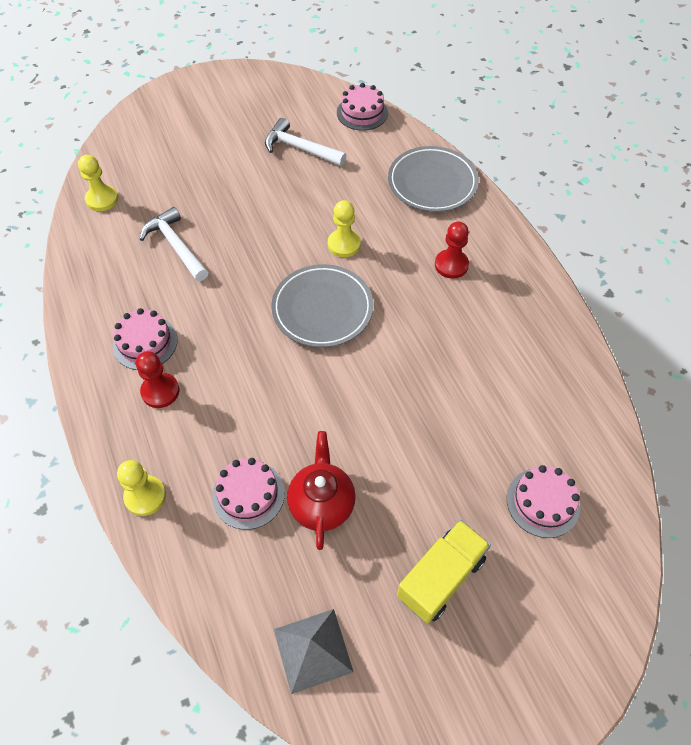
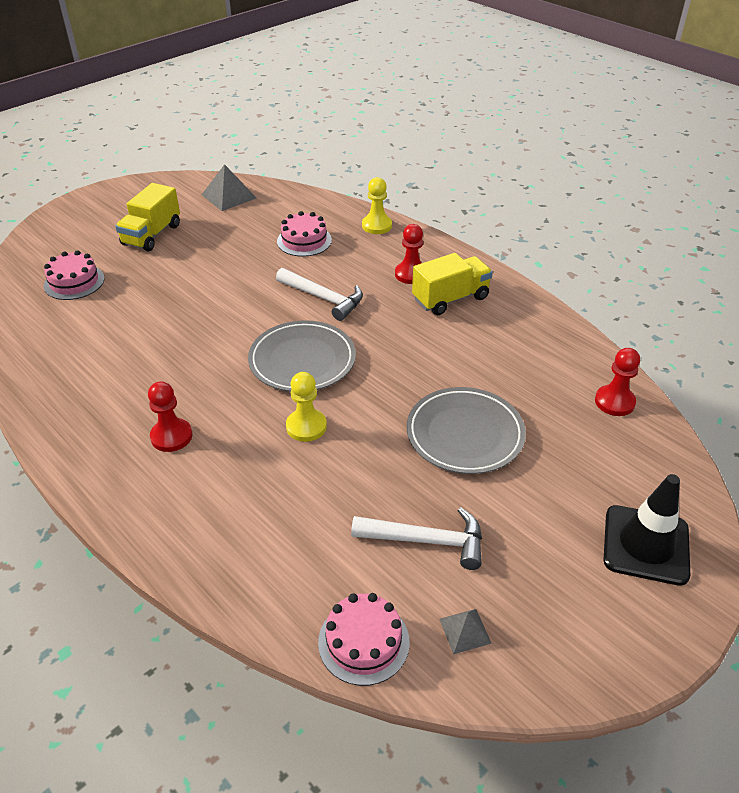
camera: 160 degrees right, 15 degrees down
yellow pawn [78,155,118,211] -> red pawn [595,348,640,416]
pink cake [113,308,178,370] -> yellow truck [412,253,493,315]
white hammer [140,207,208,281] -> white hammer moved to [276,268,363,321]
red teapot [287,431,356,550] -> none
grey plate [388,146,479,212] -> grey plate moved to [407,387,526,474]
none -> grey pyramid [439,609,492,654]
none -> black traffic cone [604,474,690,586]

